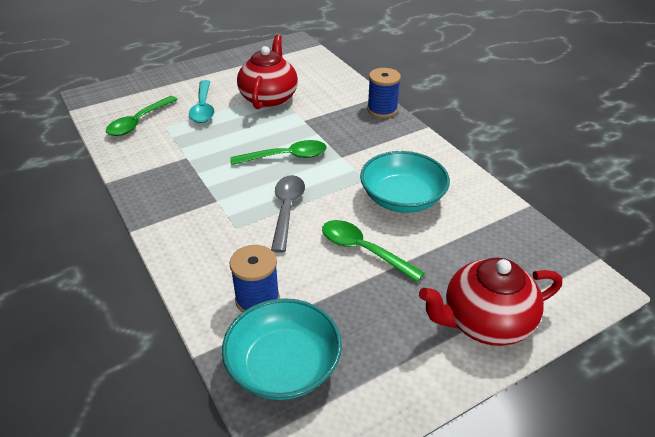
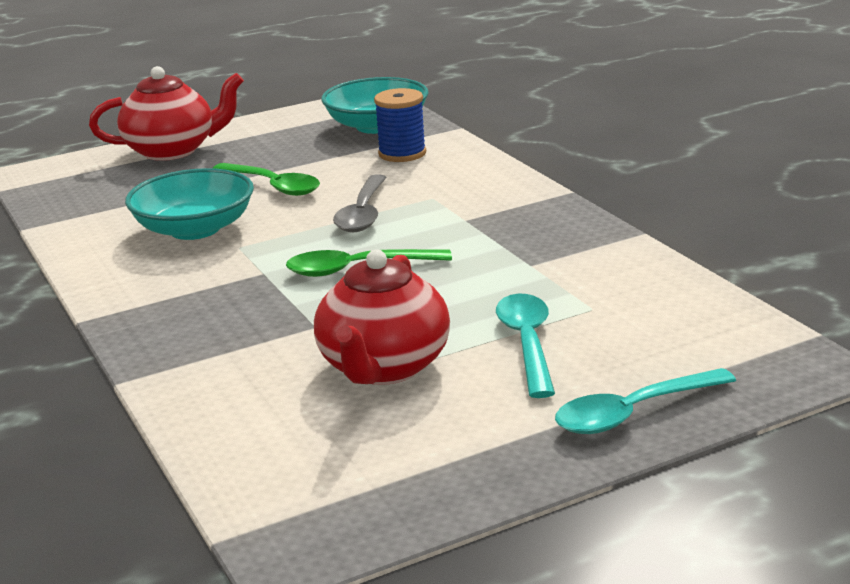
camera: 175 degrees left, 15 degrees down
green spoon [106,96,178,136] -> none
blue spool [367,68,401,118] -> none
none -> turquoise spoon [555,368,736,434]

